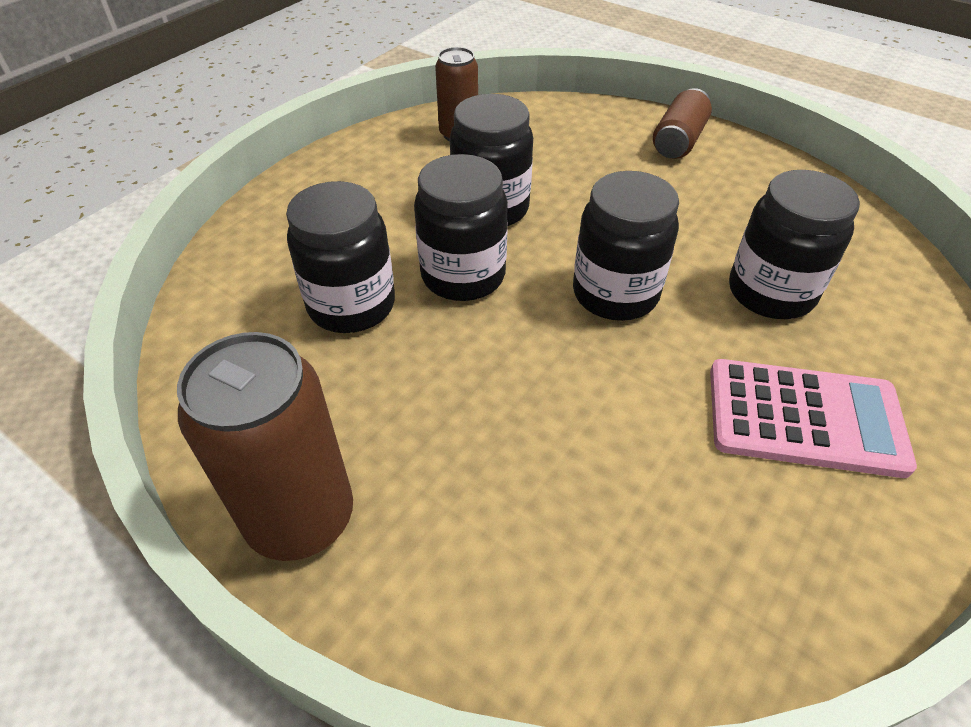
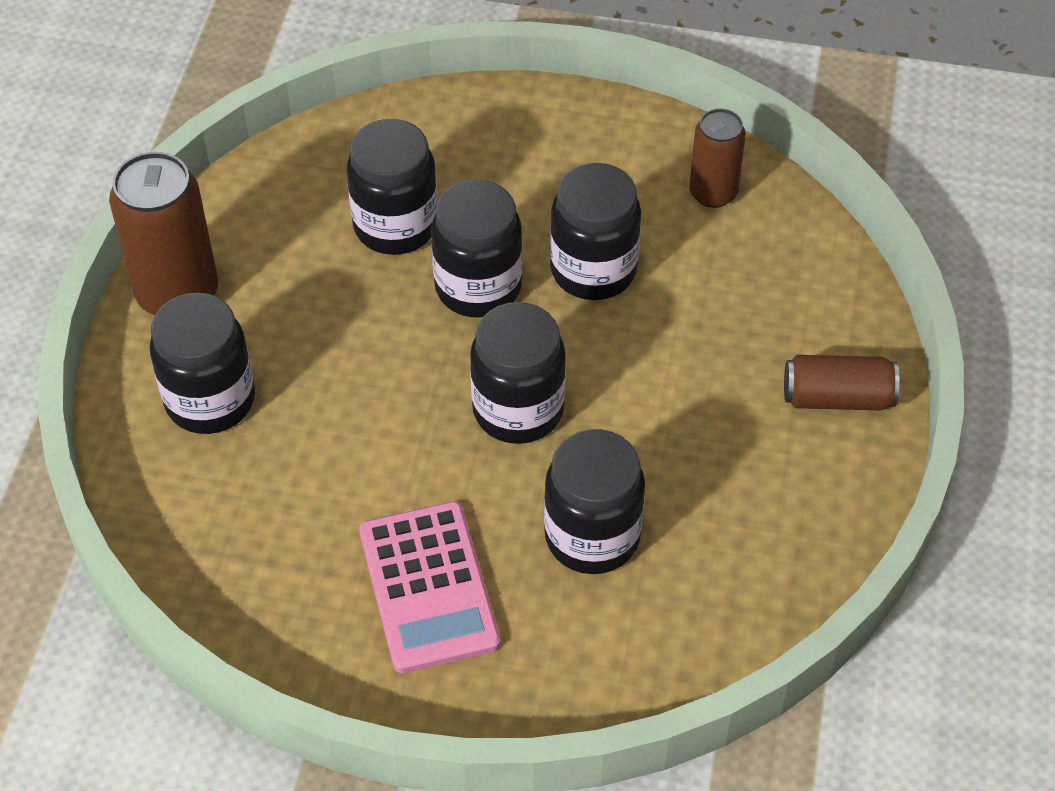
camera: 65 degrees right, 5 degrees up
none -> black jar [150,293,255,434]

